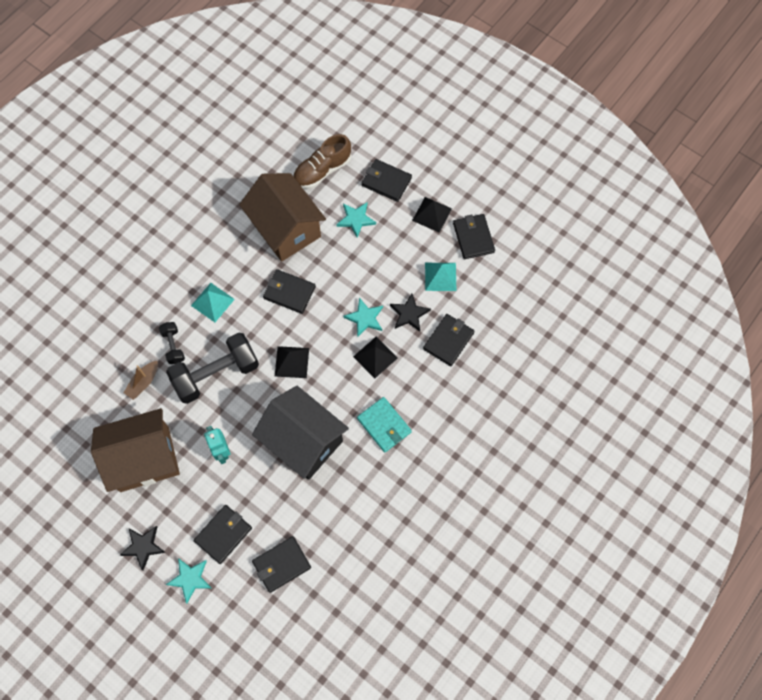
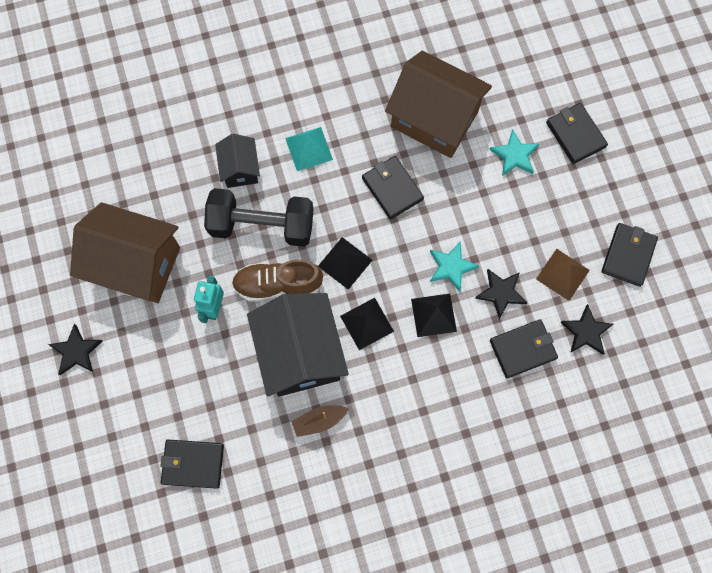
camera: 35 degrees right, 5 degrees up
brown boat [123,361,158,400] -> brown boat moved to [291,405,349,437]
black dumbbell [159,322,185,364] -> black house [215,134,260,188]
turquoise star [166,558,211,603] -> none
black wallet [193,505,252,564] -> none
brown house [239,173,326,262] -> brown house turned 60 degrees counterclockwise [385,51,492,158]
brown shoe [293,134,351,189] -> brown shoe moved to [232,259,323,301]
turquoise wallet [357,397,412,452] -> none
black pyramid [412,197,452,233] -> black pyramid moved to [340,298,394,350]
turquoise pyramid [425,263,456,291] -> brown pyramid [536,249,590,301]
none -> black star [560,304,614,355]

